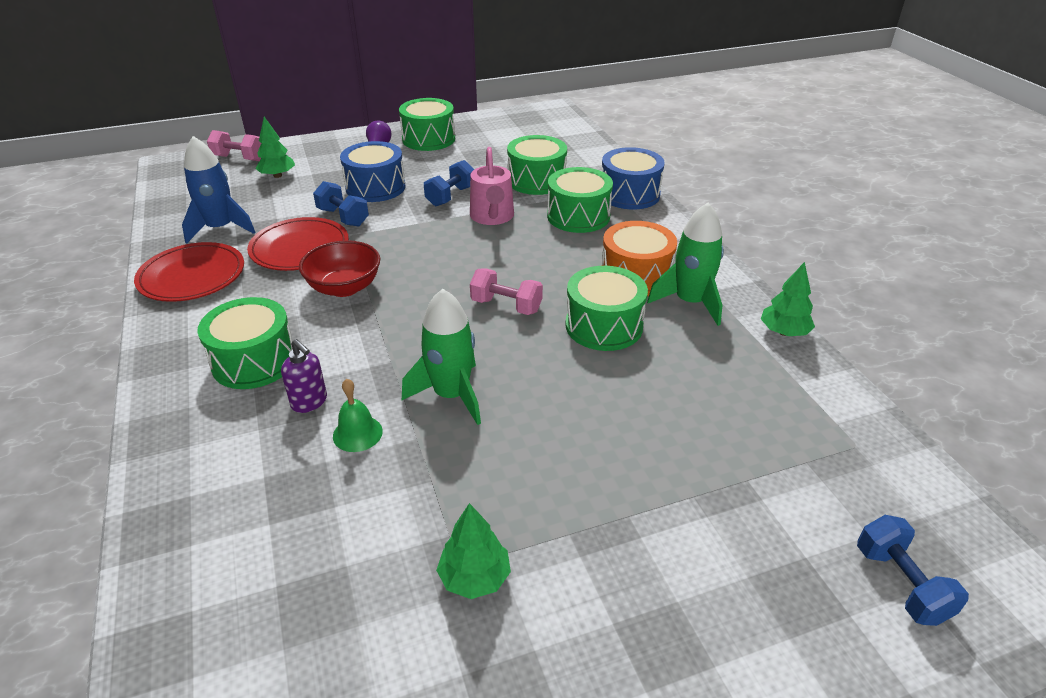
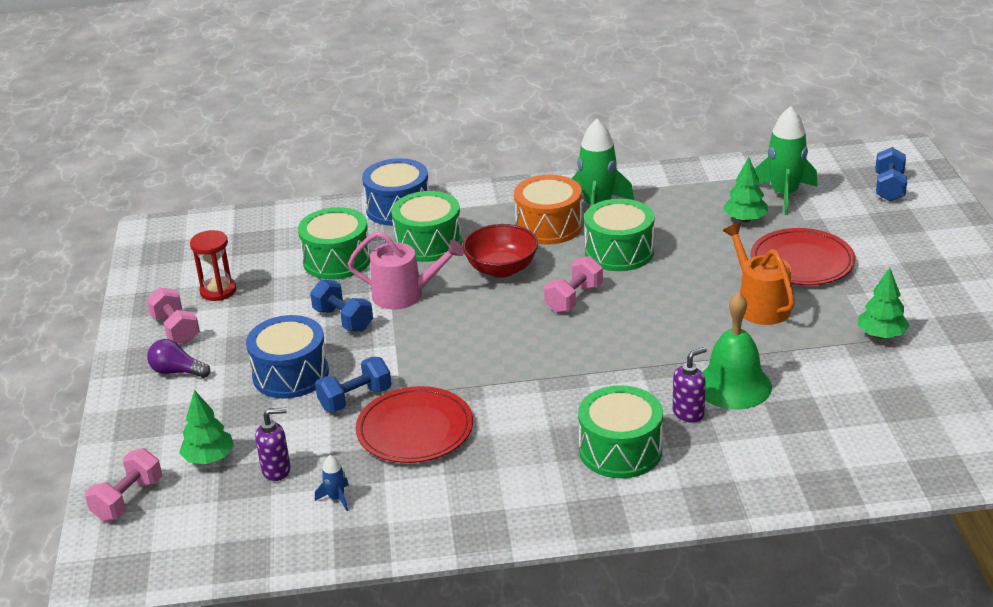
camera: 75 degrees left, 5 degrees down
red plate [134,242,244,302] -> red plate moved to [751,228,855,285]
blue rocket [182,136,256,244] -> blue rocket [315,455,349,511], size x0.45
red bowl [299,240,380,297] -> red bowl moved to [462,224,538,278]
green bell [333,379,383,452] -> green bell [702,292,772,409], size x1.76
green drum [399,98,455,151] -> pink dumbbell [147,287,200,344]
green rocket [402,289,481,425] -> green rocket moved to [755,106,818,215]
green tree [761,262,815,336] -> green tree moved to [723,157,768,222]
blue dumbbell [857,515,969,626] -> blue dumbbell turned 75 degrees counterclockwise [876,147,907,201]
none -> red hourglass [190,230,237,301]
none -> purple soap dispenser [255,408,291,481]
none -> orange watering can [723,223,795,325]

